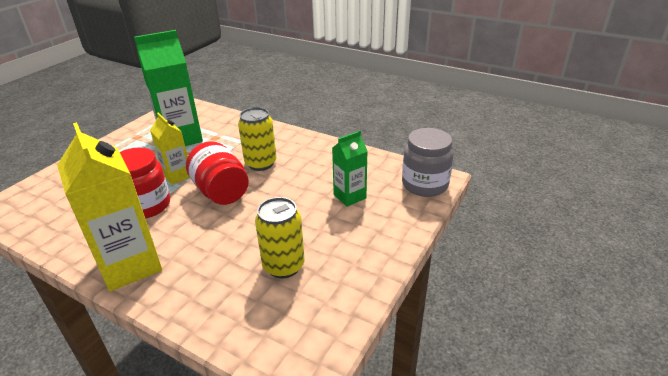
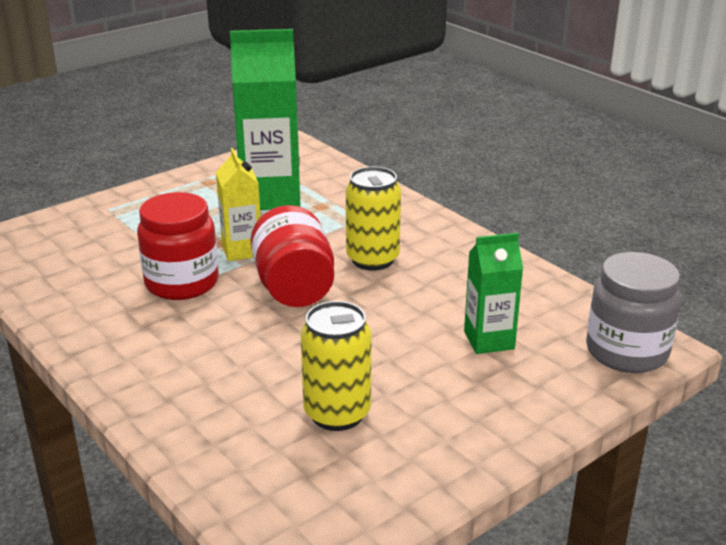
camera: 20 degrees right, 5 degrees down
yellow carton [57,122,162,291] -> none

